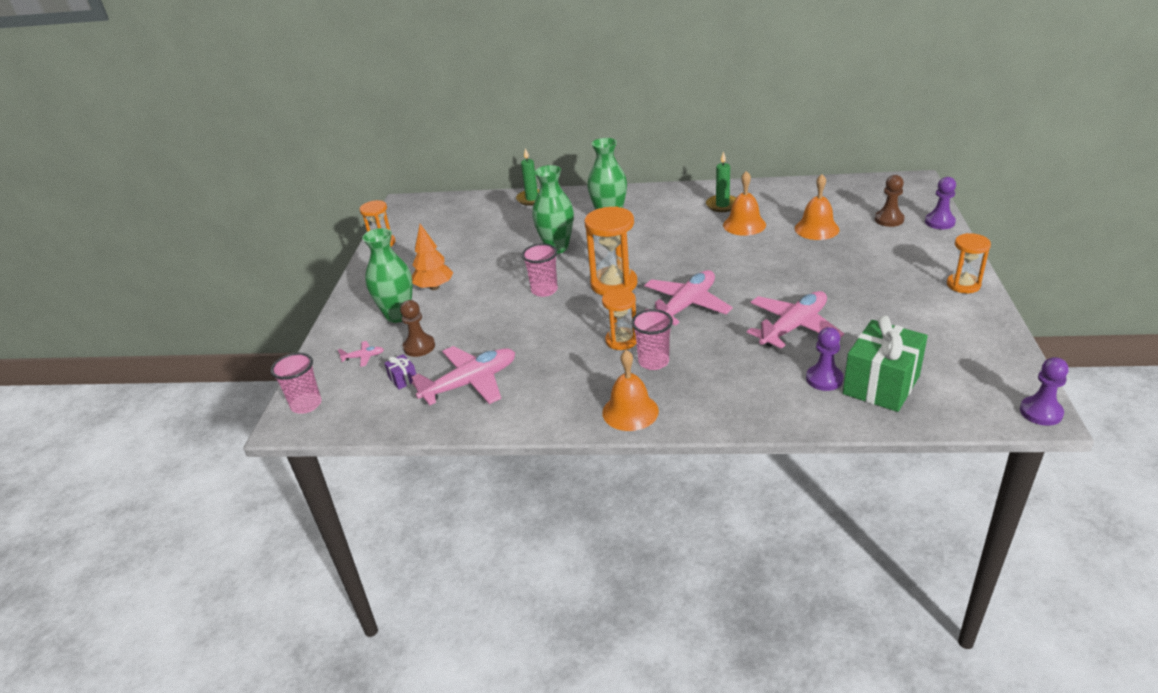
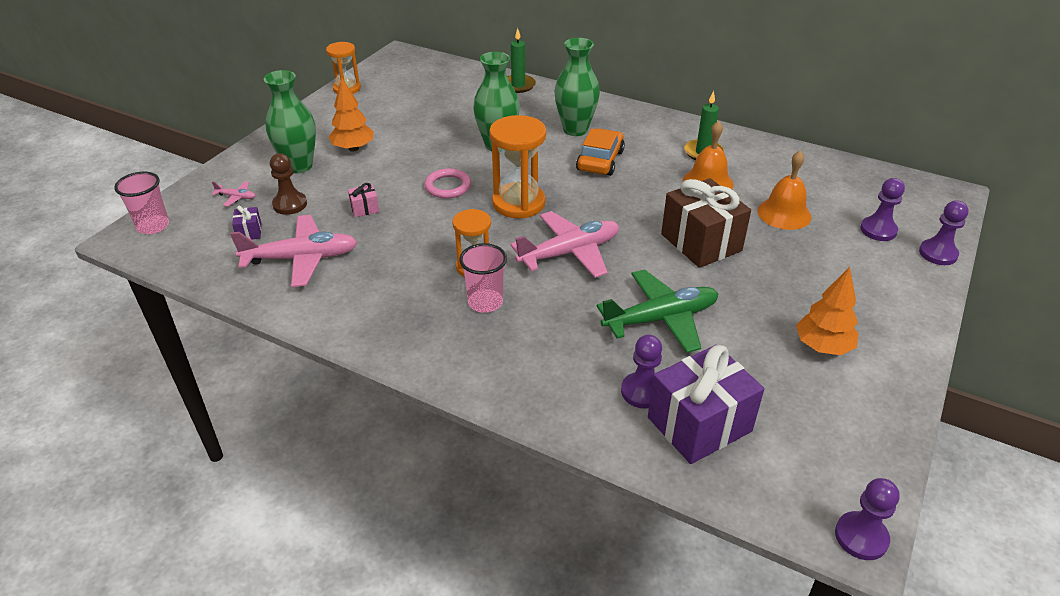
camera: 20 degrees right, 5 degrees up
pink cup [522,243,558,297] -> pink ring [424,168,471,199]
orange bell [602,350,659,431] -> none
pink plane [747,291,844,349] -> green plane [597,269,718,353]
green gift [843,315,928,412] -> purple gift [648,345,764,464]
brown pawn [875,175,904,227] -> purple pawn [860,178,905,241]
orange hourglass [947,233,991,293] -> none
none -> pink gift [348,183,379,217]
none -> orange car [576,128,625,176]
none -> brown gift [661,178,751,268]
none -> orange tree [796,267,859,355]

